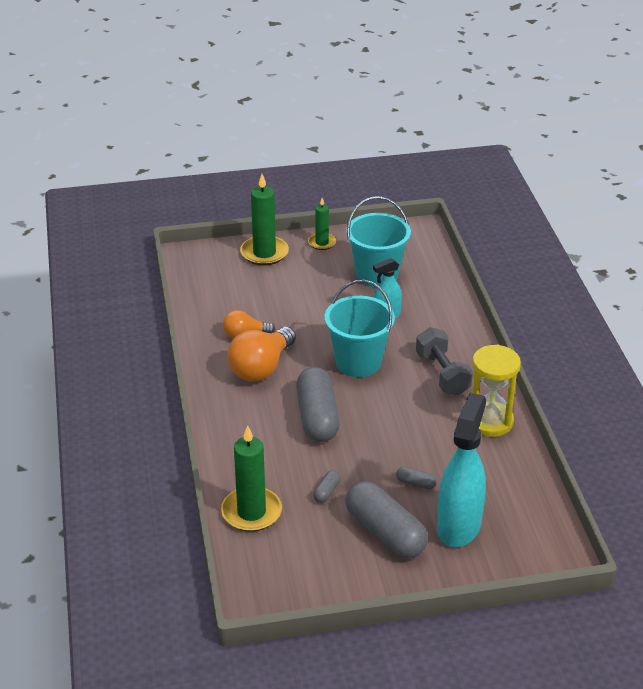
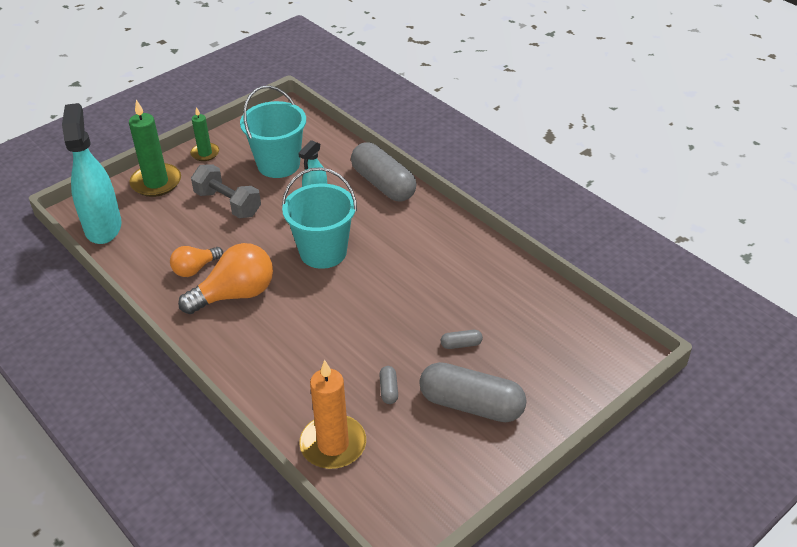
camera: 30 degrees left, 5 degrees up
green candle [221,425,282,532] -> orange candle [299,360,366,469]
orange light bulb [227,327,296,381] -> orange light bulb turned 120 degrees counterclockwise [178,243,273,314]
grey capsule [296,367,340,442] -> grey capsule moved to [351,142,416,201]
grey dumbbell [416,327,473,395] -> grey dumbbell moved to [191,164,261,218]
turquoise spray bottle [437,393,486,547] -> turquoise spray bottle moved to [62,103,122,244]
yellow hourglass [472,345,521,437] -> none

